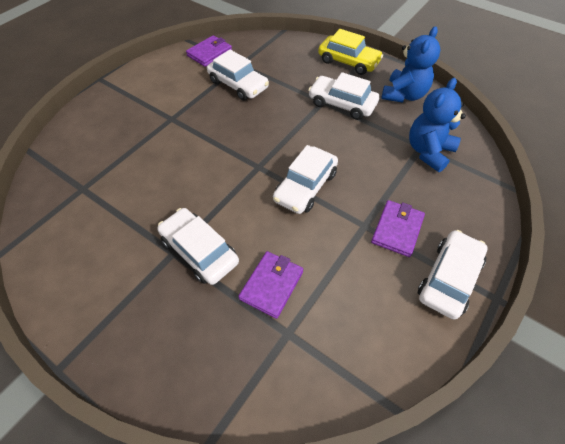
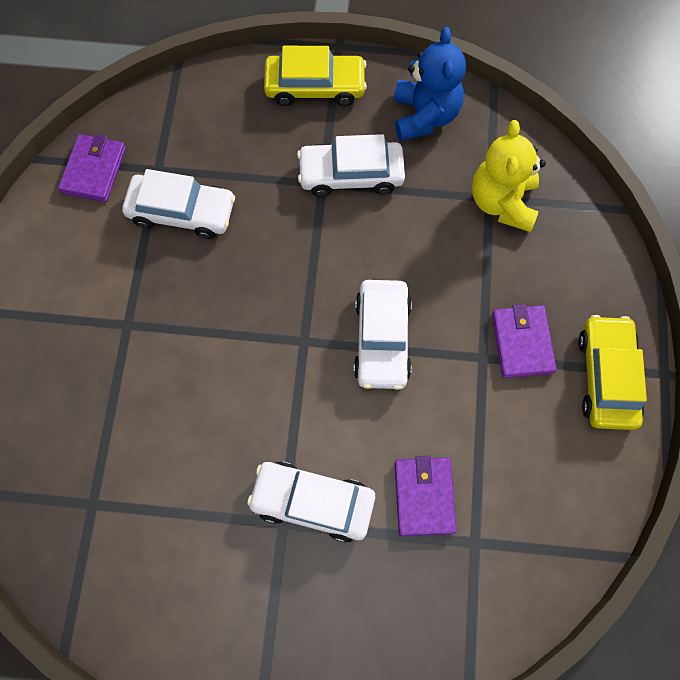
camera: 30 degrees left, 15 degrees up
blue teddy bear [409,78,466,172] -> yellow teddy bear [472,120,546,232]
white car [418,230,488,319] -> yellow car [578,315,647,430]

